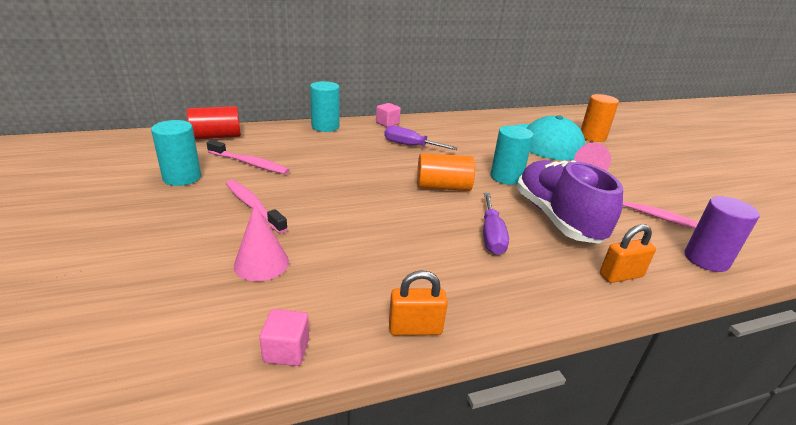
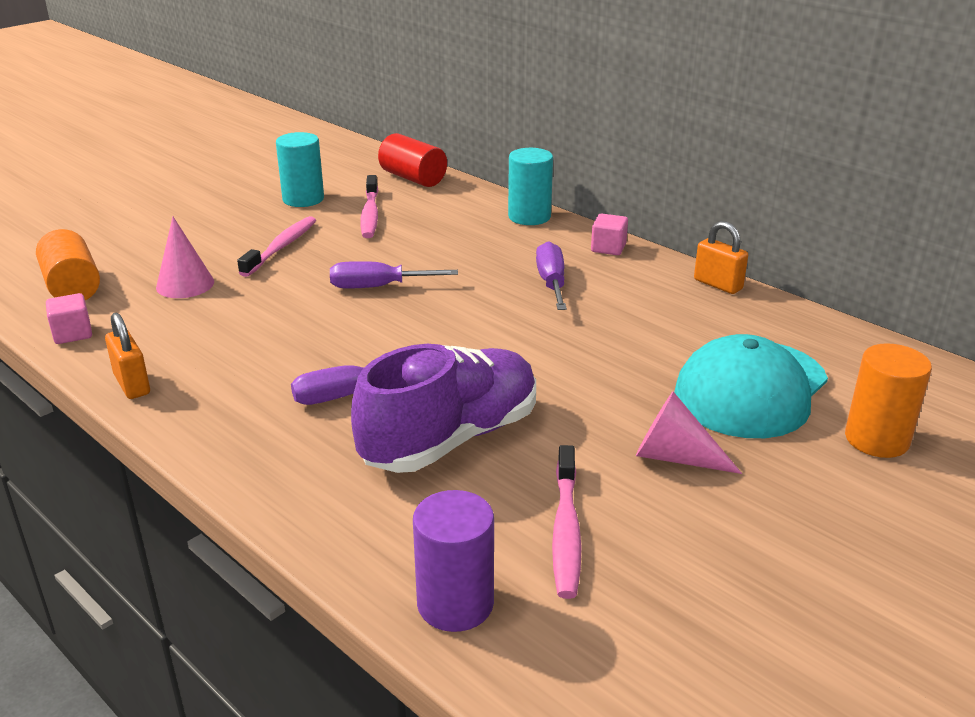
camera: 65 degrees right, 0 degrees up
orange cylinder [417,153,475,191] -> orange cylinder moved to [36,229,100,300]
turquoise cylinder [490,125,533,185] -> none
orange padlock [600,224,656,283] -> orange padlock moved to [694,221,748,294]
none -> purple screwdriver [330,261,458,289]

